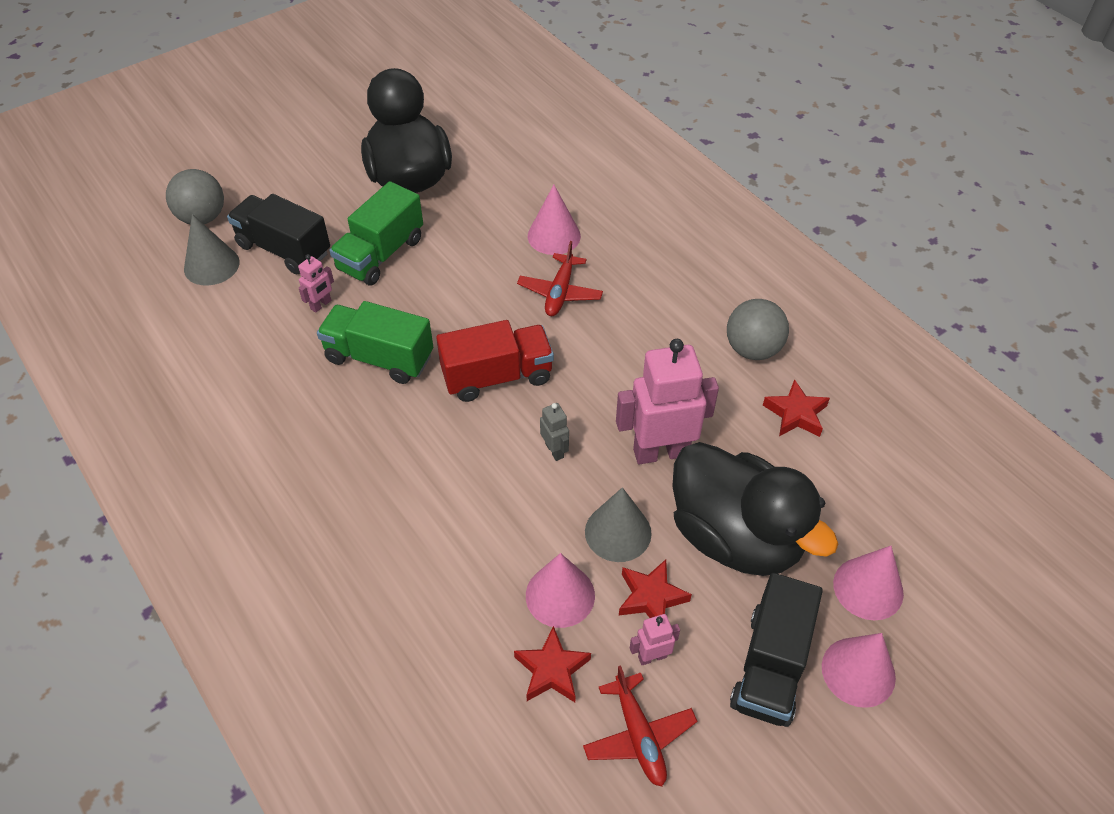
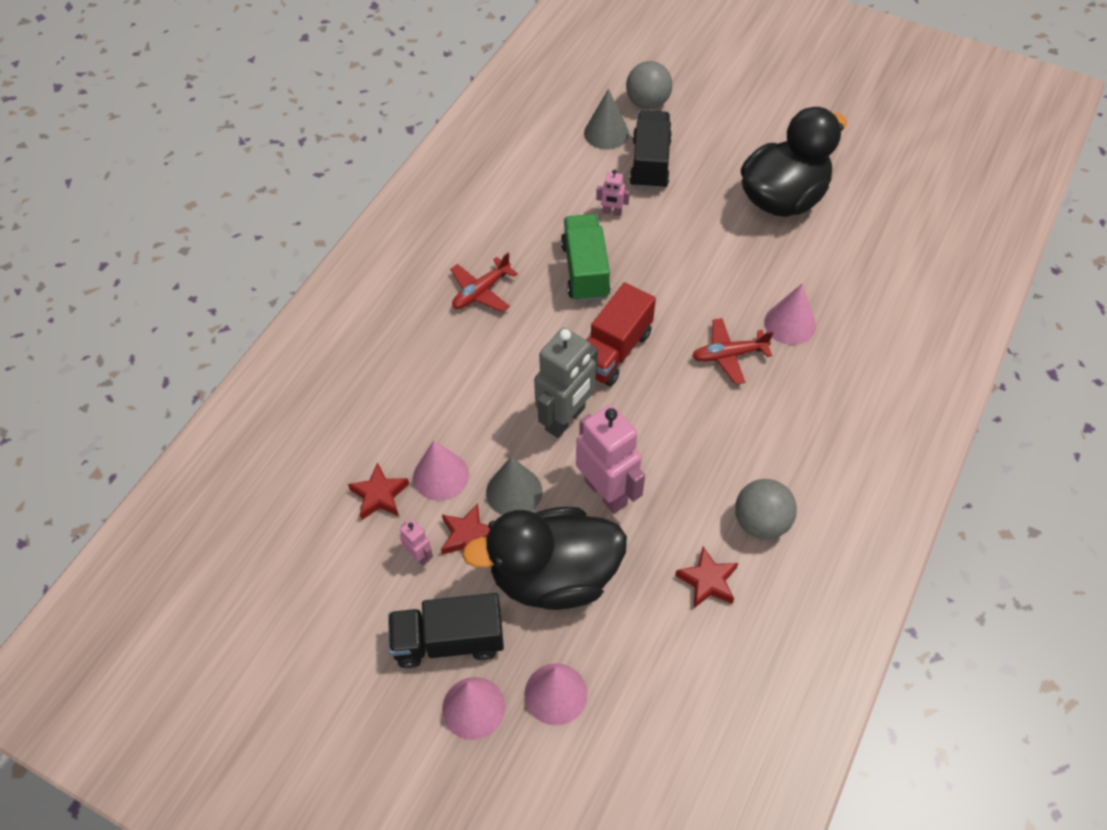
camera: 65 degrees right, 5 degrees up
green truck [329,181,423,286] -> none
red truck [436,320,554,402] -> red truck turned 75 degrees clockwise [587,282,656,386]
grey robot [540,403,569,461] -> grey robot [534,328,598,438], size x2.21
red plane [583,665,697,786] -> red plane moved to [450,253,518,312]
black duck [672,442,838,576] -> black duck turned 60 degrees clockwise [462,507,627,610]

